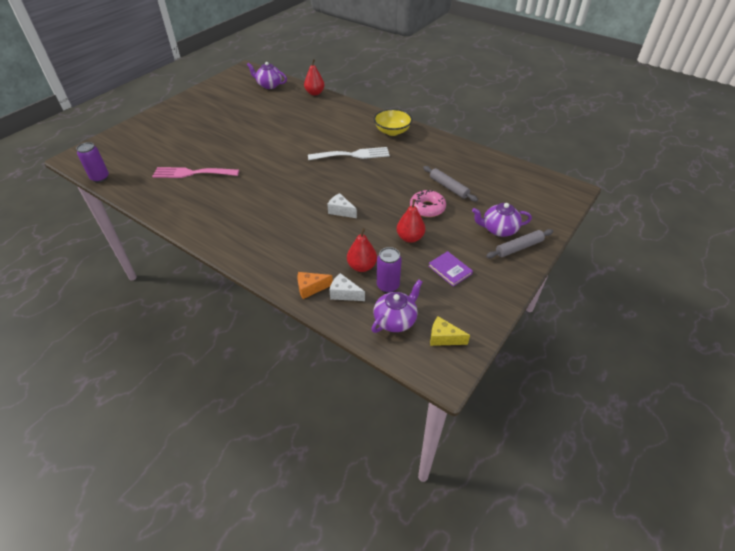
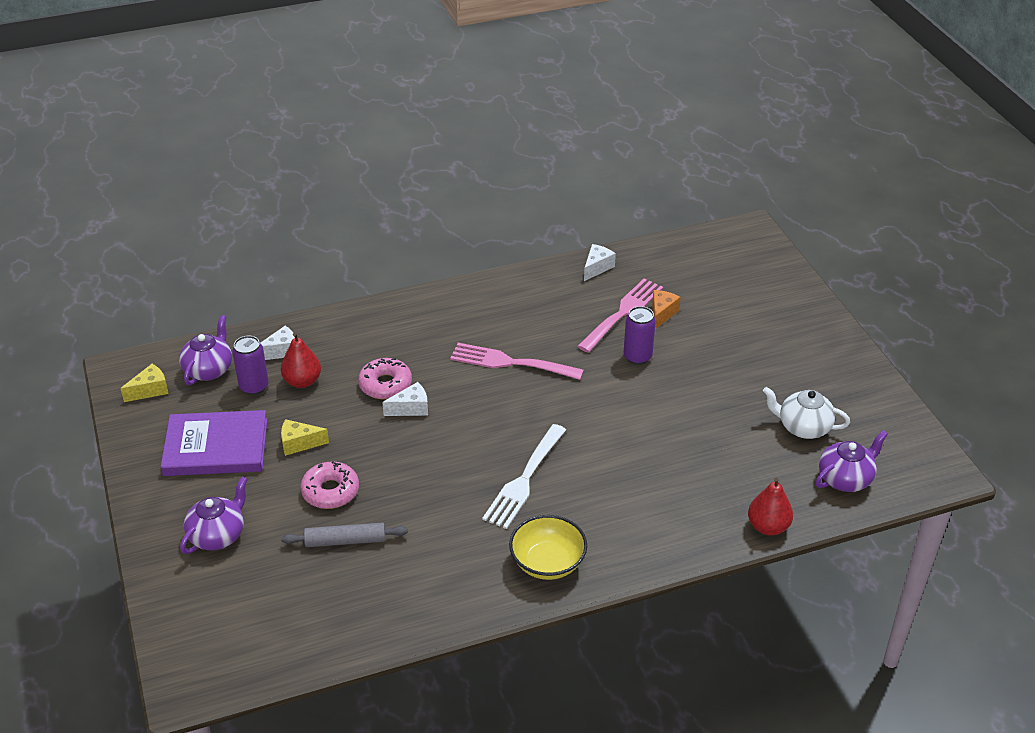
camera: 125 degrees right, 5 degrees down
purple can [76,142,109,183] -> purple can moved to [624,306,656,365]
orange cheese [297,272,333,299] -> orange cheese moved to [652,290,681,329]
purple teapot [371,280,423,333] -> purple teapot turned 150 degrees counterclockwise [179,315,232,385]
red pear [397,199,425,243] -> yellow cheese [281,419,329,456]
purple book [429,251,473,287] -> purple book [161,410,268,476], size x1.98
grey rolling pin [486,229,553,258] -> none
none -> pink donut [358,358,412,399]
none -> pink fork [450,343,584,380]
none -> white cheese [584,244,616,281]
none -> white teapot [763,387,850,439]

